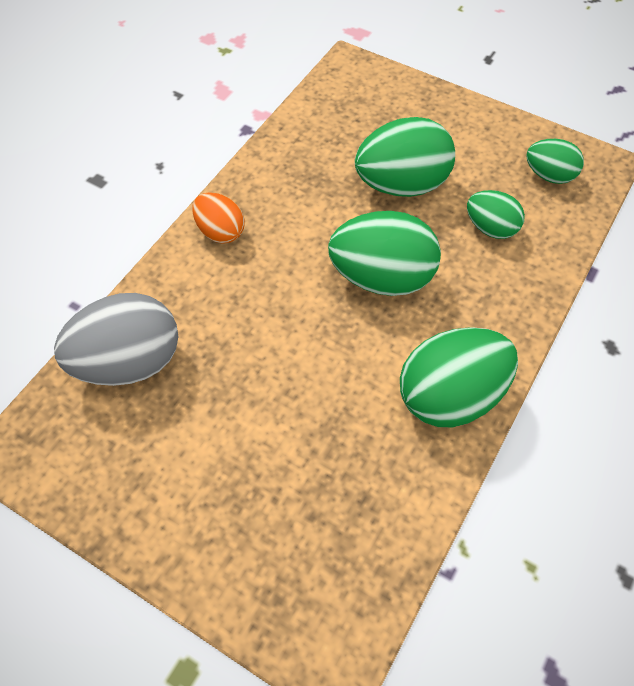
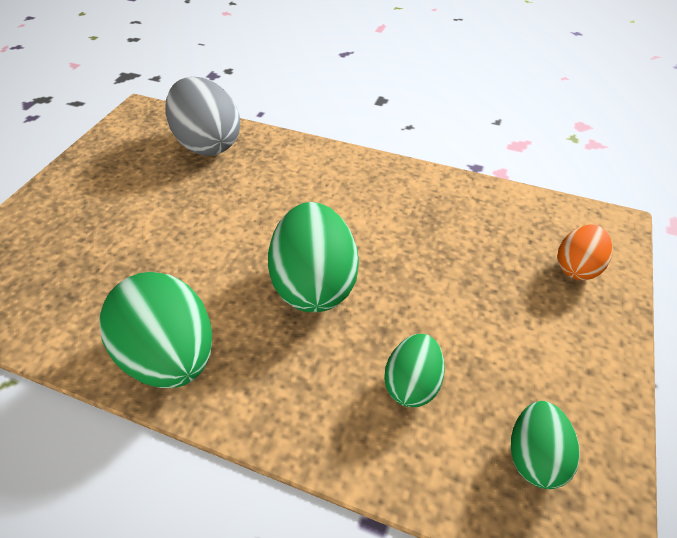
camera: 80 degrees right, 10 degrees down
orange egg [192,193,245,244] -> orange egg moved to [558,224,613,280]
green egg [355,117,455,197] -> none

